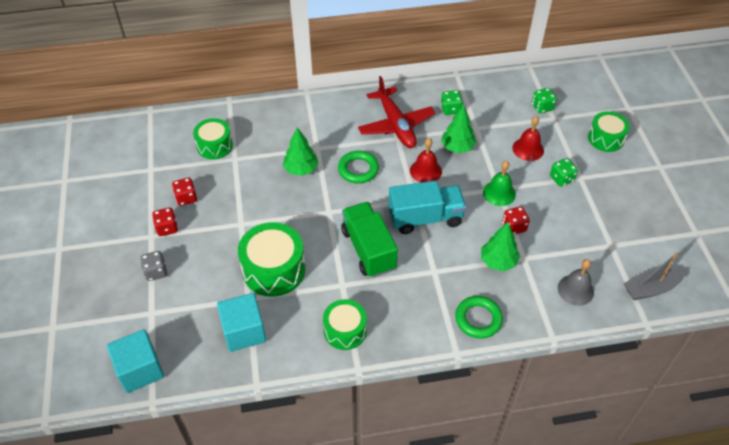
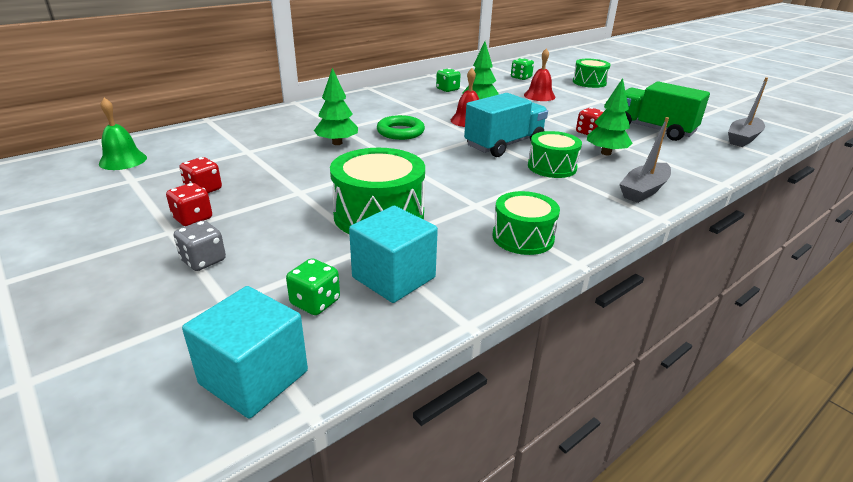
camera: 30 degrees left, 20 degrees down
green drum [193,118,233,159] -> green drum moved to [528,131,582,178]
green truck [341,202,398,278] -> green truck moved to [625,81,710,141]
red plane [358,76,435,148] -> none
green ring [455,296,503,339] -> grey boat [619,117,671,203]
green bell [483,161,516,206] -> green bell moved to [99,98,147,170]
green dice [550,158,578,187] -> green dice moved to [286,258,340,315]
grey bell [558,259,594,306] -> none

